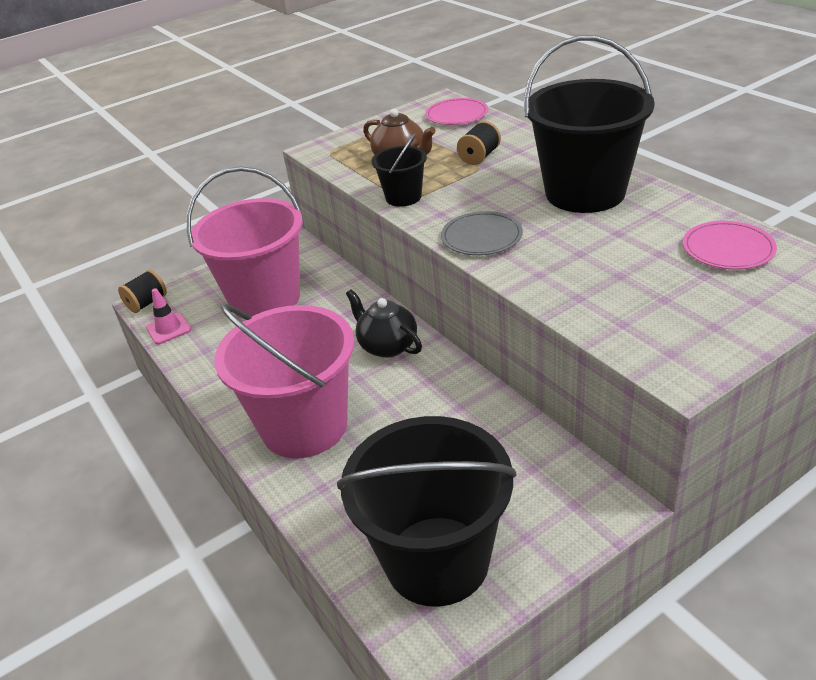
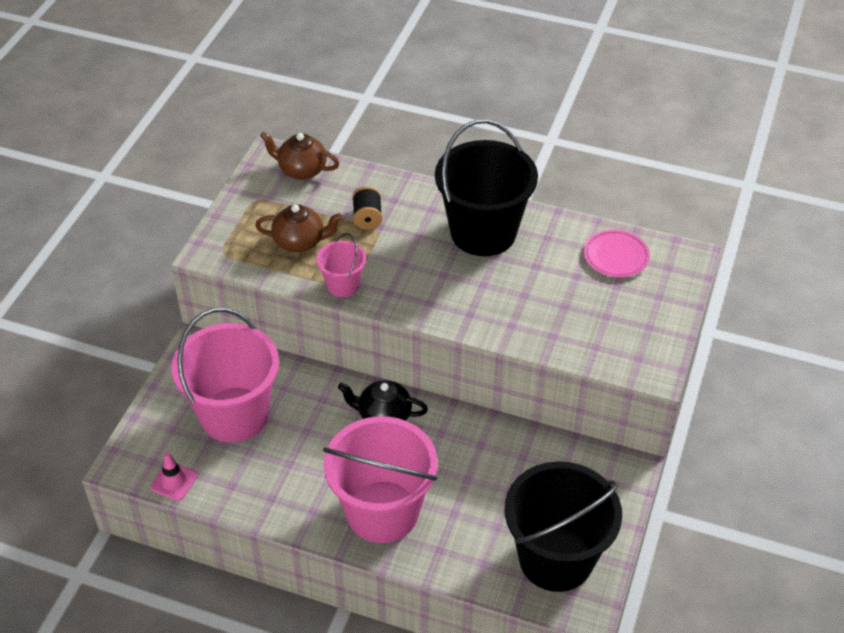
camera: 40 degrees left, 10 degrees up
black spool [118,270,167,313] -> none
black bucket [371,133,427,207] -> pink bucket [316,233,366,297]
pink plate [425,98,488,125] -> brown teapot [260,131,339,179]
grey plate [441,211,523,255] -> none

